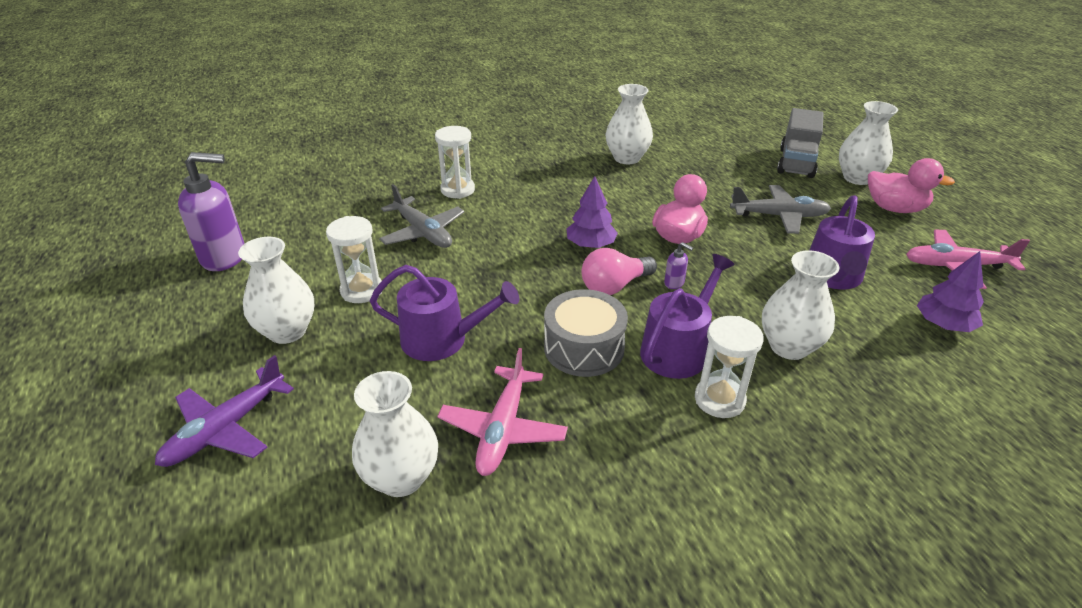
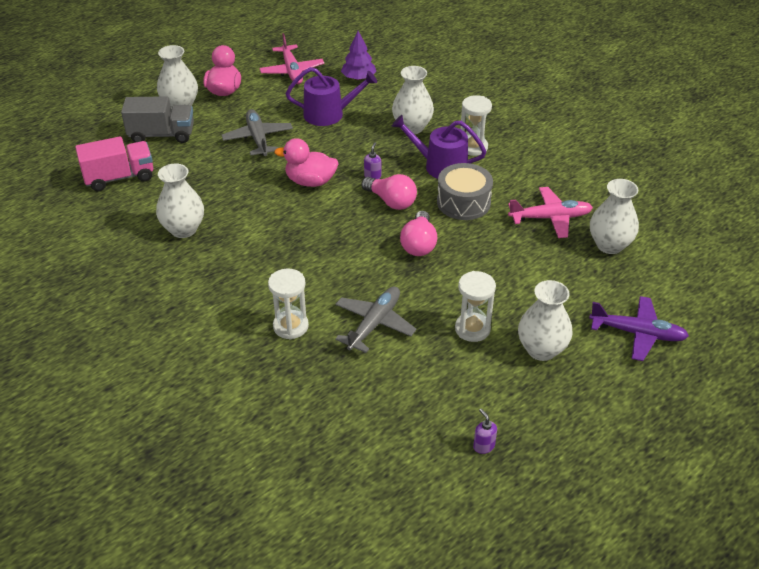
camera: 110 degrees left, 5 degrees up
purple soap dispenser [178,152,245,271] -> purple soap dispenser [473,408,497,454], size x0.42
purple watering can [370,265,519,361] -> none
purple tree [567,176,618,248] -> none
none -> pink truck [75,136,153,191]
none -> pink light bulb [400,211,437,256]

